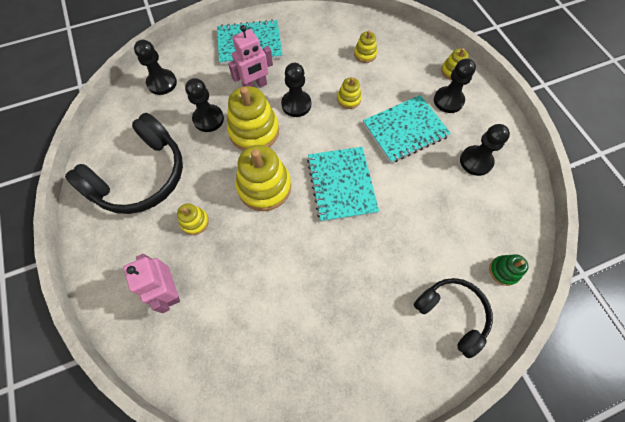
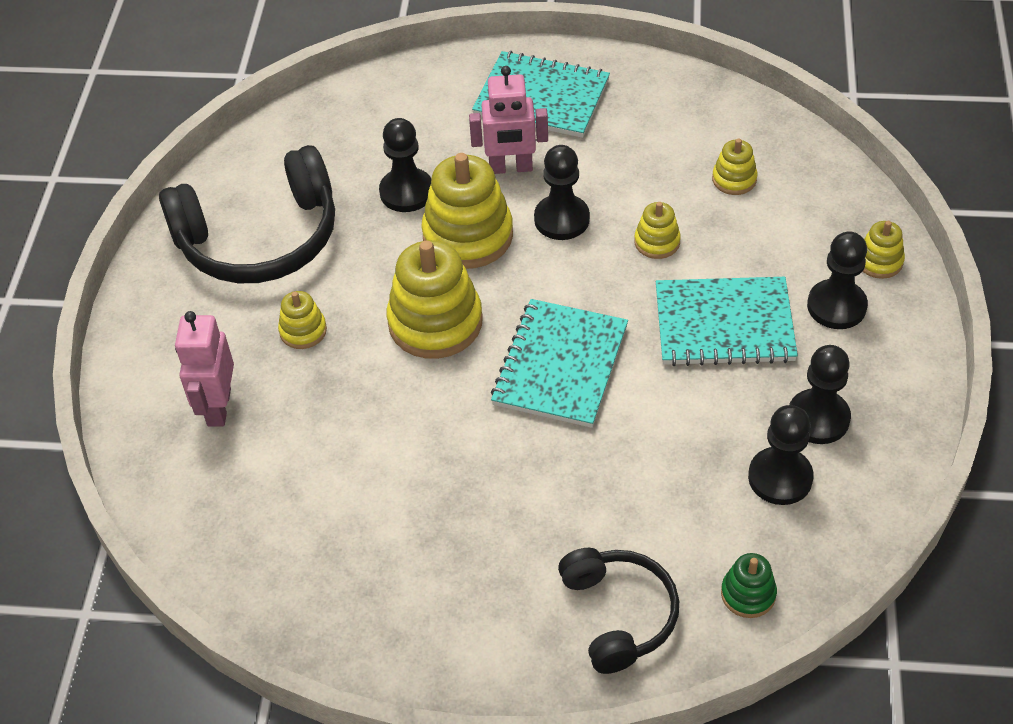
camera: 30 degrees right, 15 degrees down
black pawn [134,40,177,95] -> black pawn moved to [748,405,814,505]

